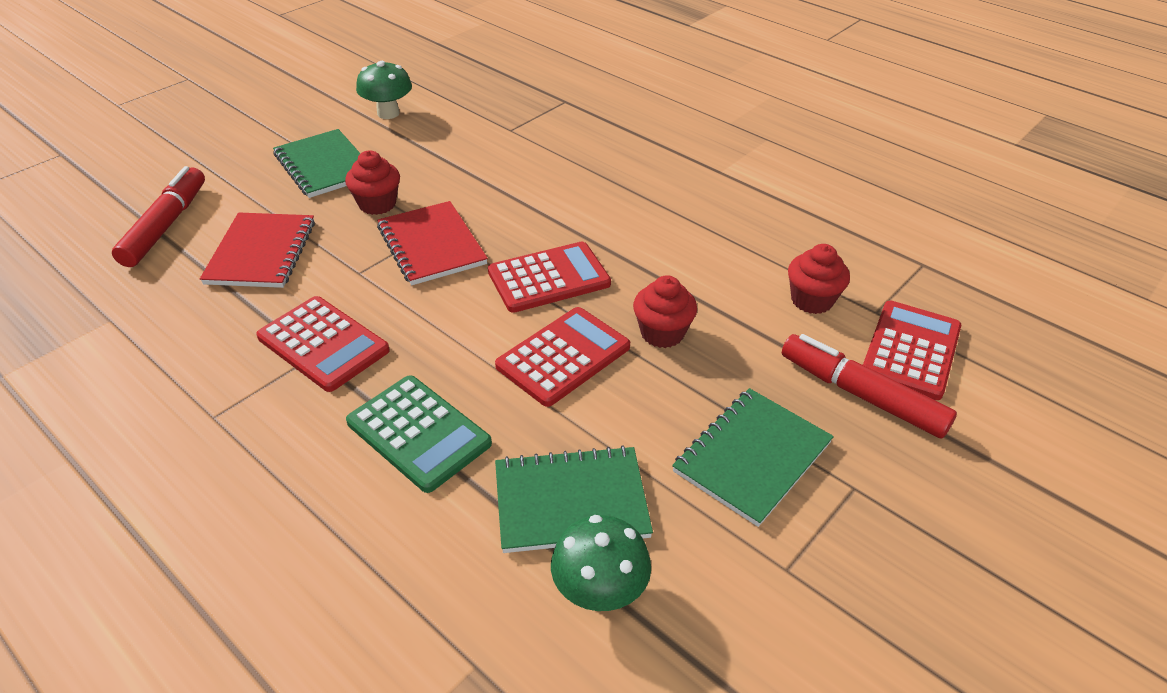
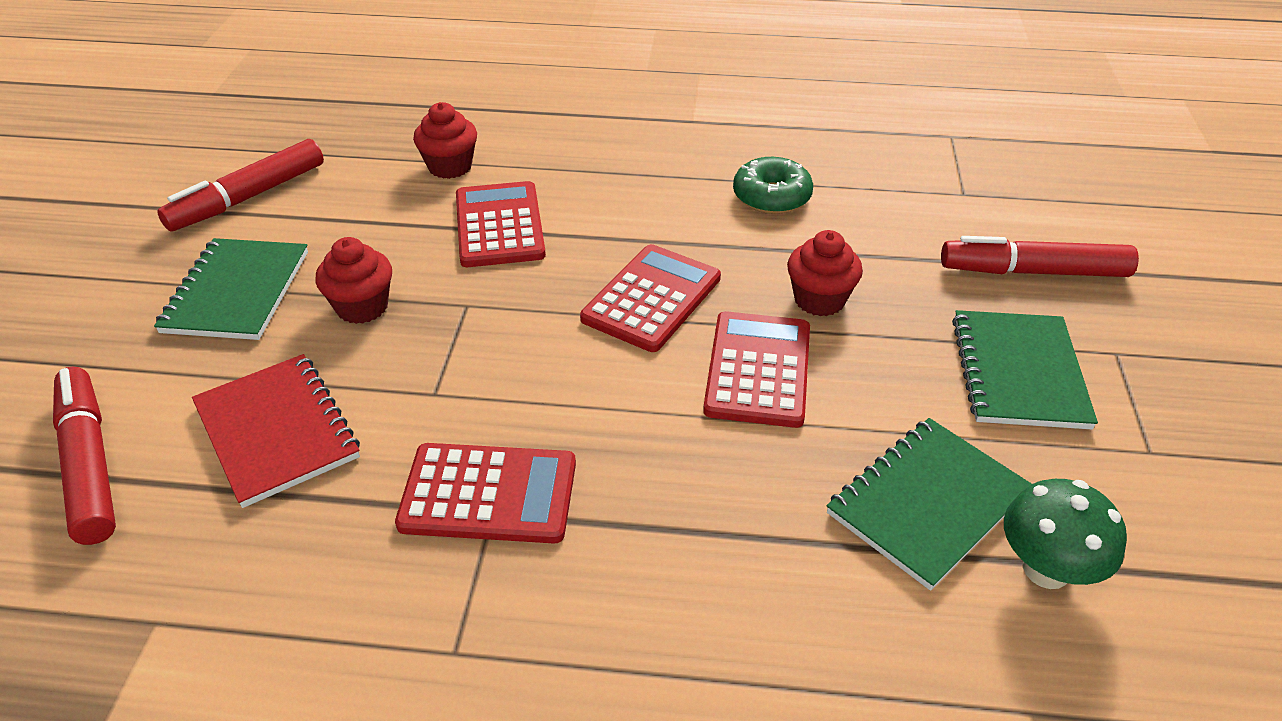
camera: 35 degrees left, 0 degrees up
green notebook [273,129,361,198] -> green notebook turned 75 degrees clockwise [154,238,308,340]
green calculator [346,375,492,493] -> none
green mushroom [356,61,412,119] -> red marker [157,139,324,232]
red notebook [377,201,488,285] -> none
red cupcake [788,244,850,314] -> red cupcake moved to [413,102,477,179]
red calculator [863,301,961,400] -> red calculator moved to [456,181,546,267]
none -> green donut [733,157,813,214]

